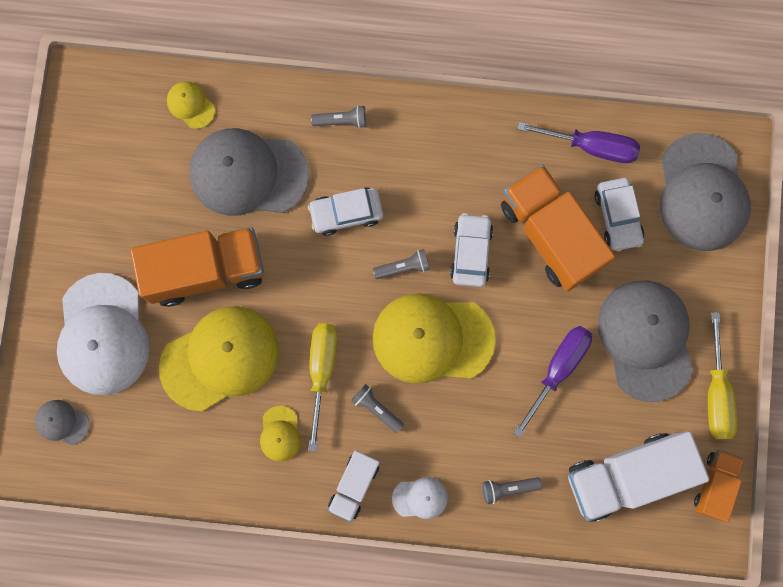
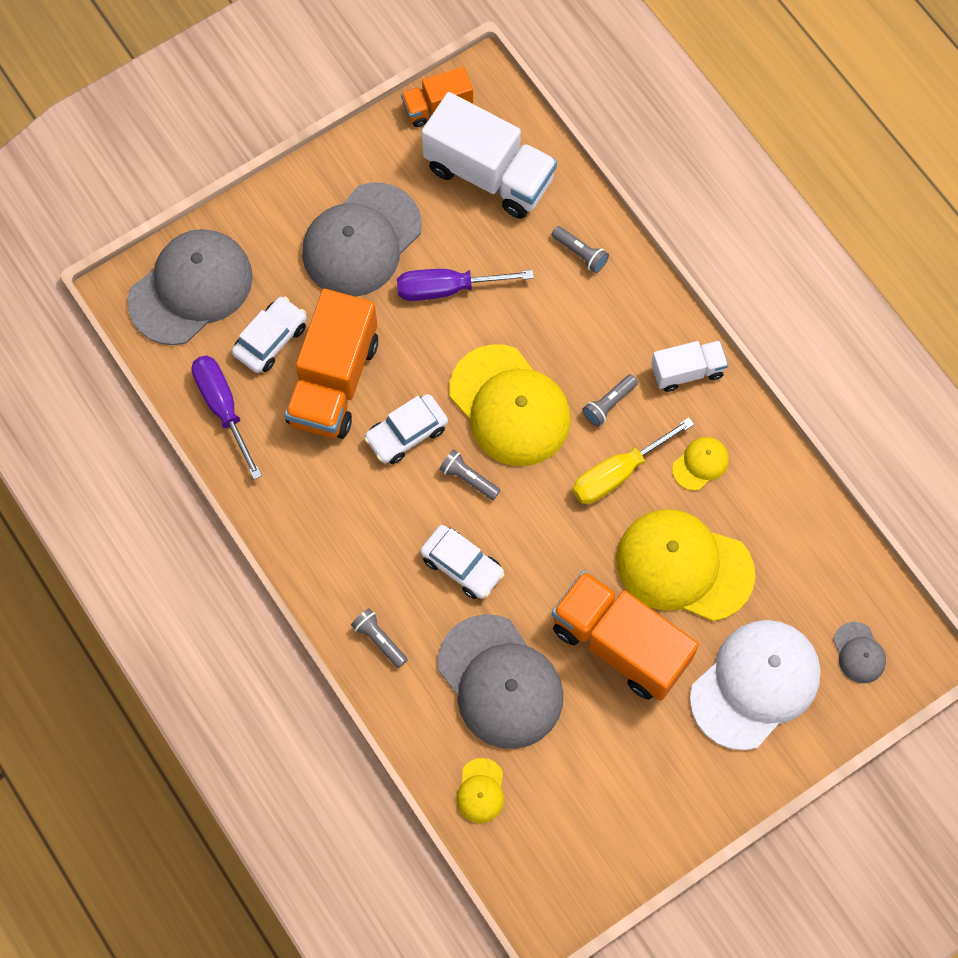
camera: 130 degrees left, 10 degrees down
grey flashlight [351,384,404,433] -> grey flashlight turned 45 degrees clockwise [583,374,638,426]
white cap [392,477,448,519] -> none
yellow screwdriver [708,312,737,439] -> none

